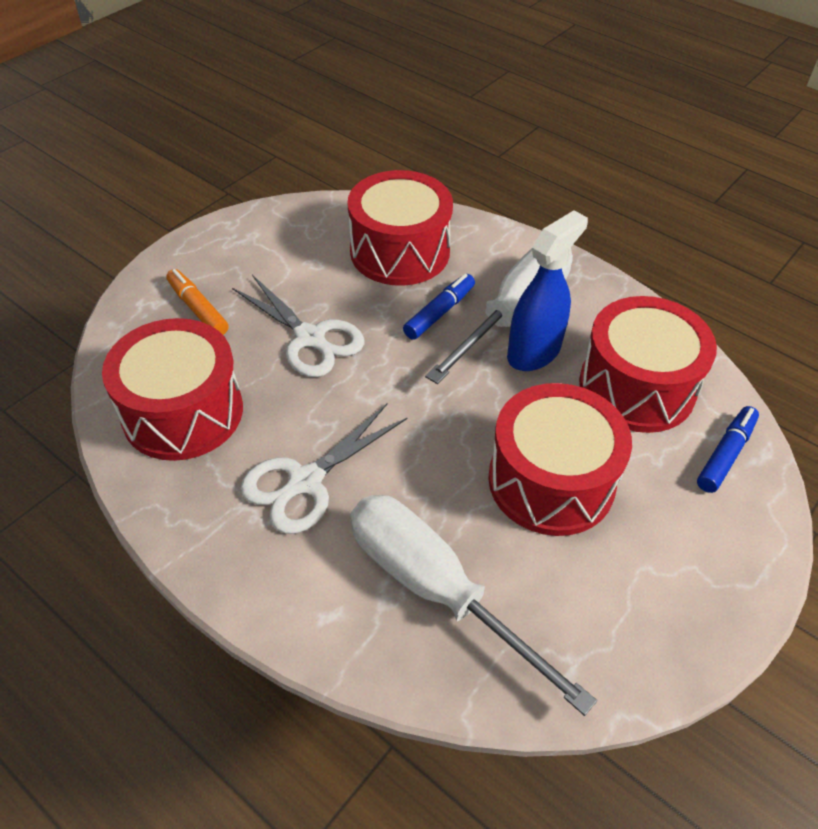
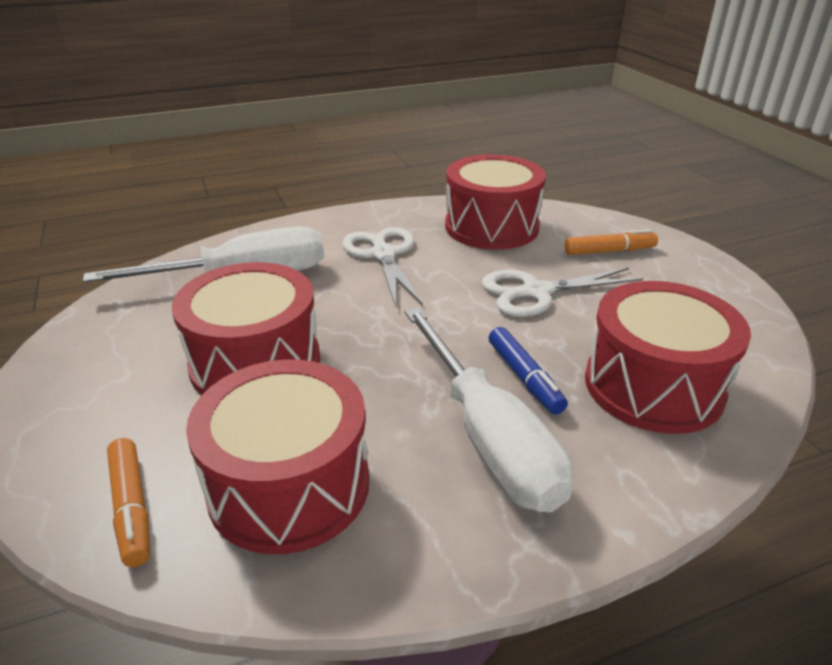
camera: 120 degrees right, 15 degrees down
blue spray bottle [507,210,588,371] -> none
blue marker [697,406,759,493] -> orange marker [107,438,150,567]

